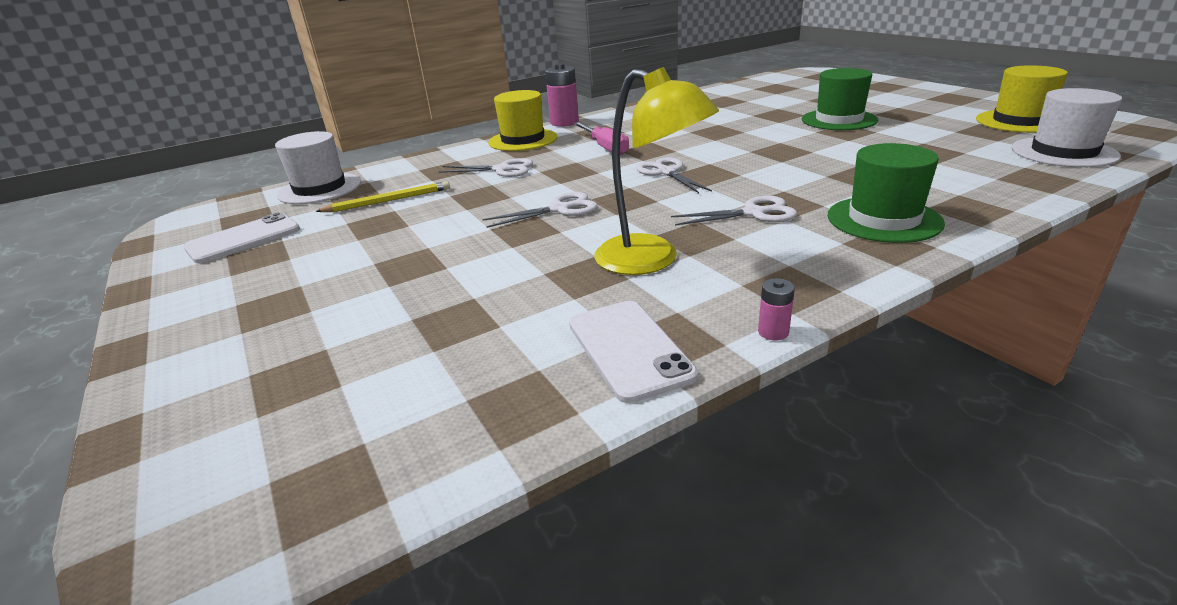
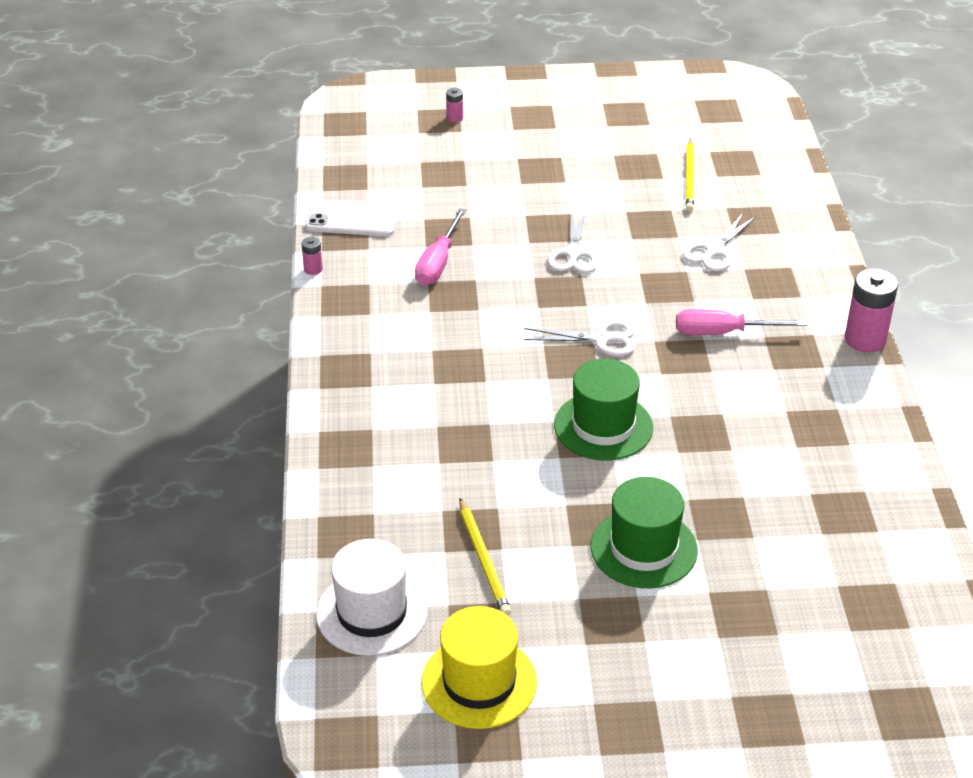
camera: 115 degrees right, 10 degrees up
white phone [183,212,300,264] -> none
white hat [275,131,361,204] -> none
yellow hat [488,90,558,151] -> none
yellow lamp [595,67,719,275] -> pink screwdriver [415,208,466,285]
white scissors [671,196,797,226] -> none
green hat [828,143,945,243] -> green hat moved to [554,359,653,461]
none -> pink battery [446,88,463,122]
none -> yellow pencil [459,498,511,616]

